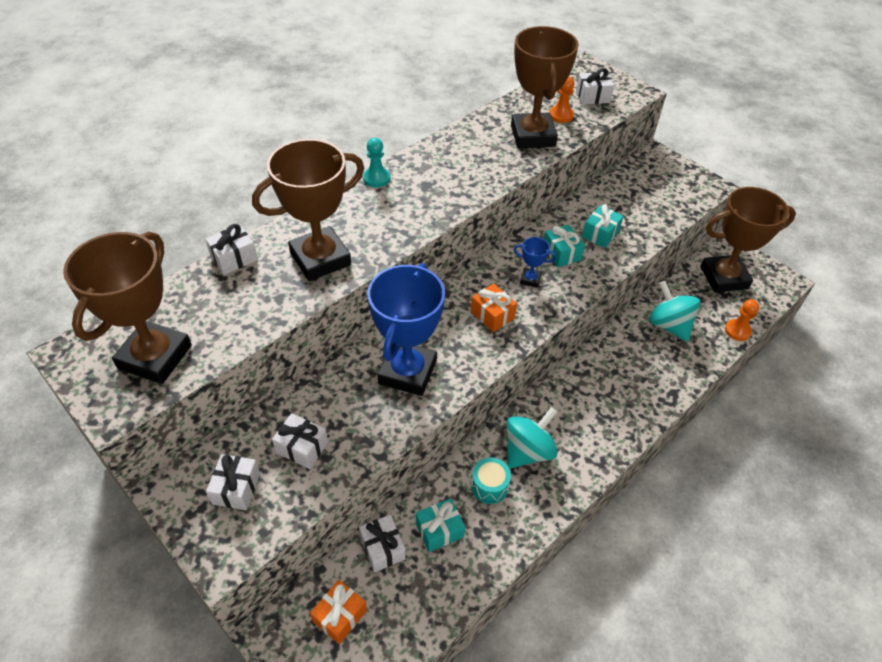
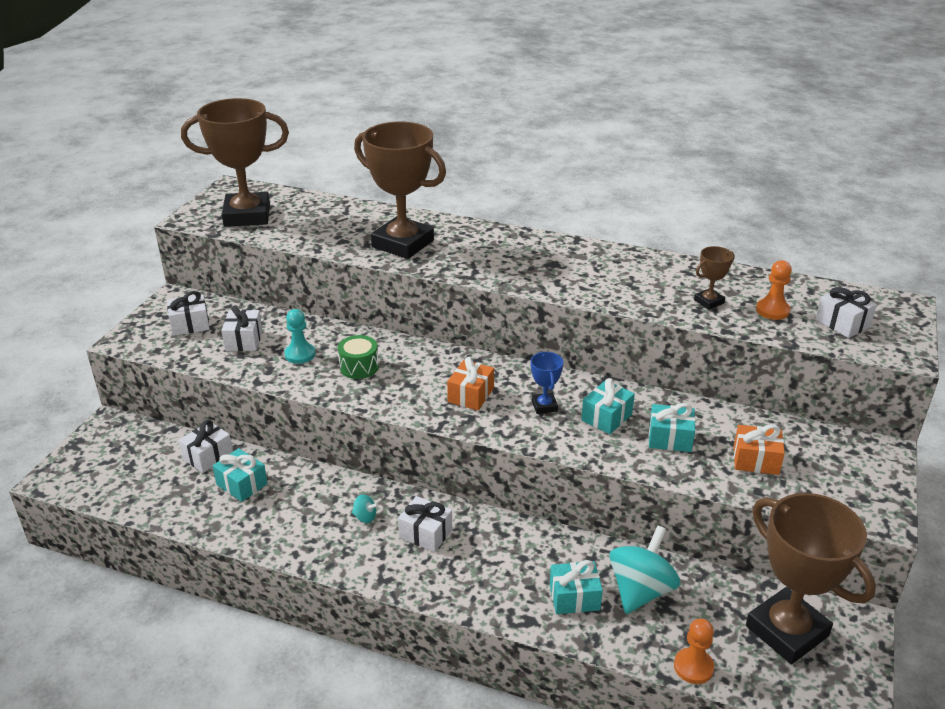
camera: 65 degrees right, 15 degrees down
white gift [205,224,258,275] -> white gift moved to [398,496,452,552]
orange gift [310,580,367,644] -> orange gift moved to [734,424,785,475]
turquoise pawn [363,138,390,187] -> turquoise pawn moved to [284,309,315,364]
blue trophy [367,263,445,396] -> green drum [338,335,379,379]
turquoise drum [471,457,511,504] -> none
turquoise spinning top [507,407,558,468] -> turquoise spinning top [352,494,378,523], size x0.42
brown trophy [511,26,579,148] -> brown trophy [694,246,735,310], size x0.43
none -> turquoise gift [550,560,603,614]

